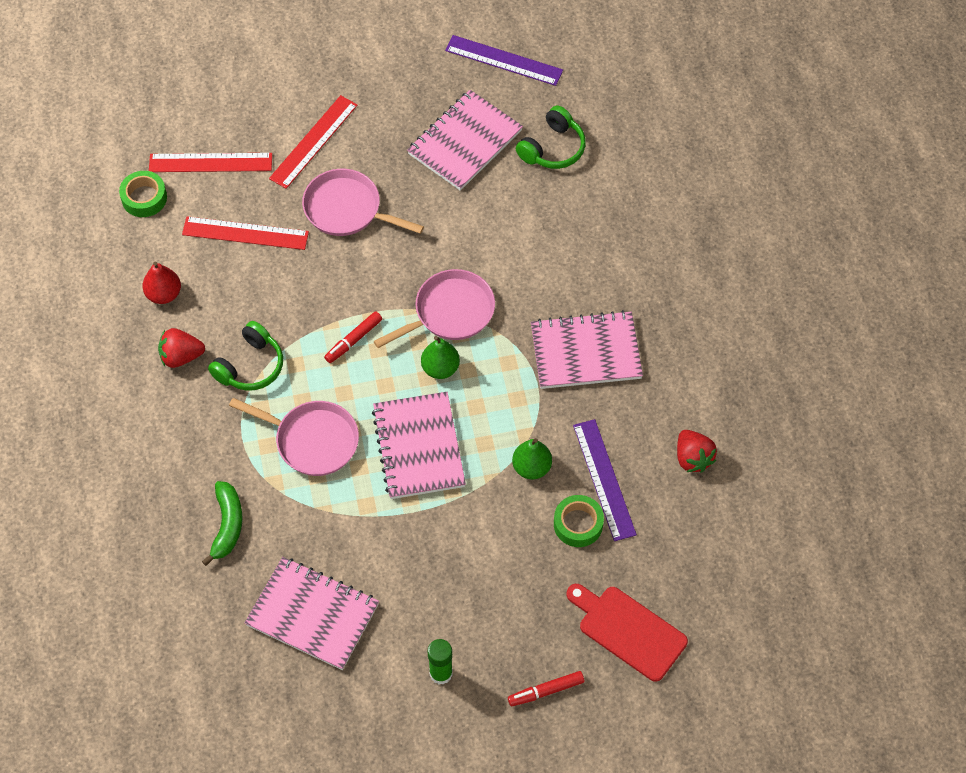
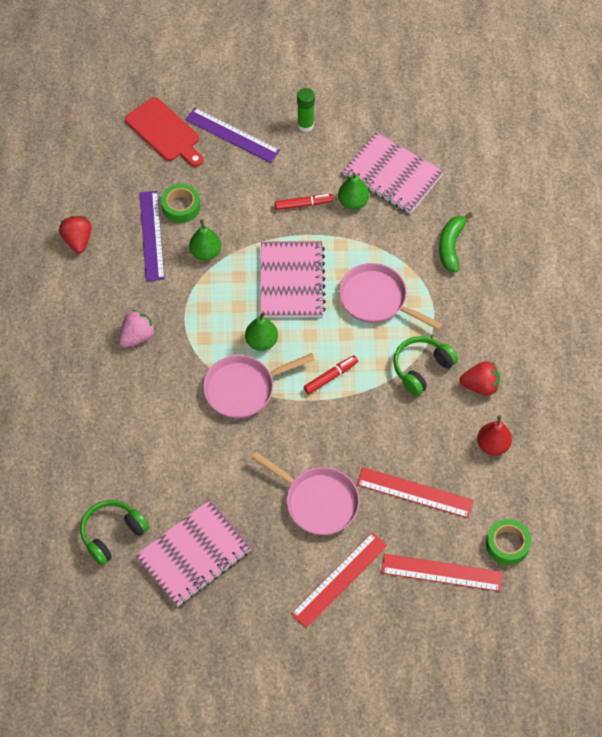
camera: 170 degrees left, 0 degrees up
purple ruler [445,35,563,86] -> purple ruler moved to [185,108,280,163]
red marker [508,671,584,706] -> red marker moved to [275,194,333,210]
pink notebook [531,310,643,389] -> pink strawberry [119,310,156,348]
none -> green pear [338,172,369,210]

